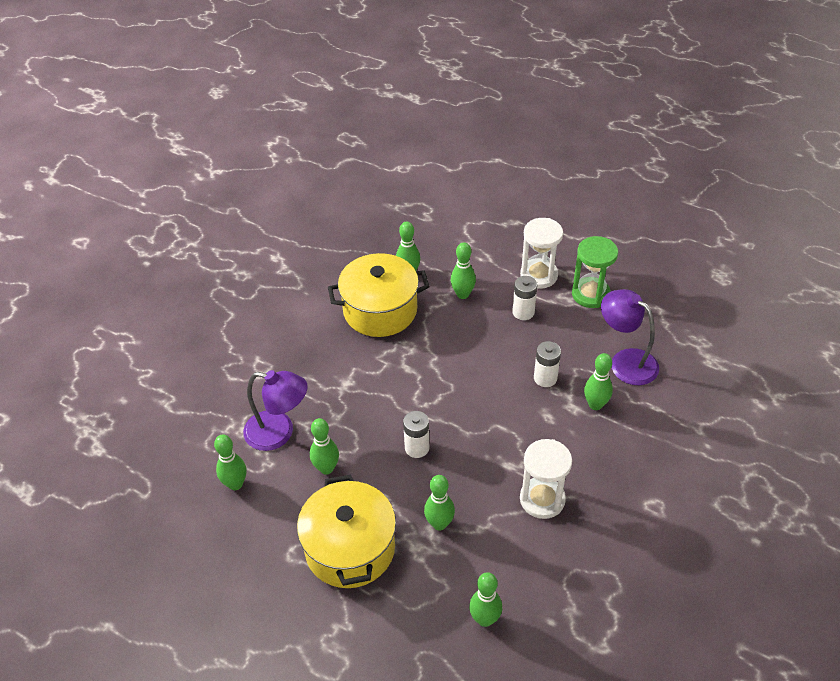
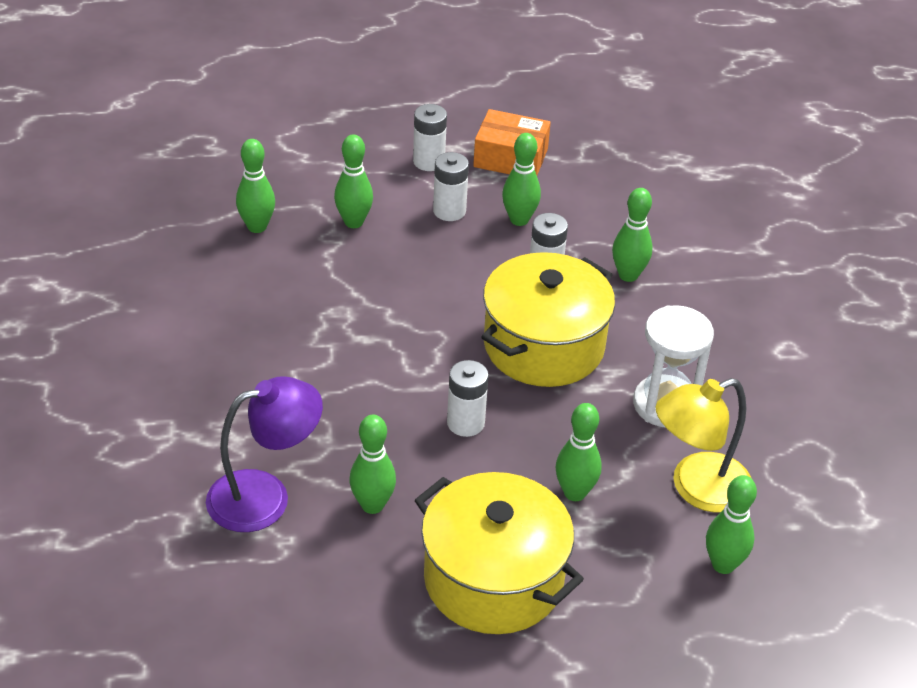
camera: 40 degrees left, 5 degrees down
green bowling pin [214,434,247,490] -> green bowling pin moved to [502,133,541,226]
yellow pot [328,253,430,337] -> yellow pot moved to [481,252,615,387]
white hourglass [520,218,563,289] -> white battery [413,104,447,171]
green hourglass [572,236,618,308] -> orange box [473,109,551,175]
purple lamp [601,289,659,385] -> none
none -> yellow lamp [656,378,752,513]

